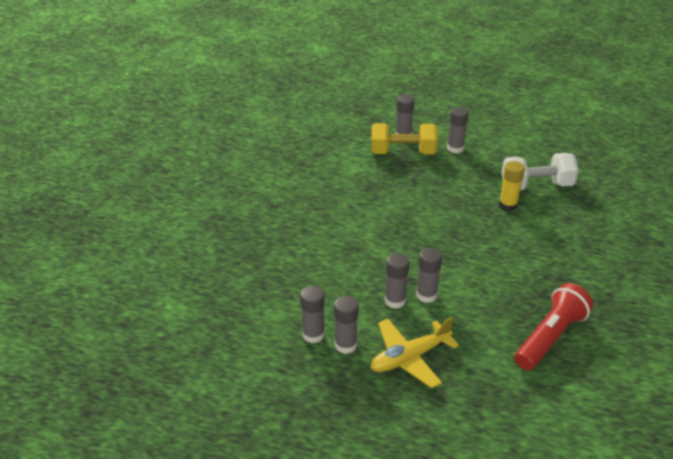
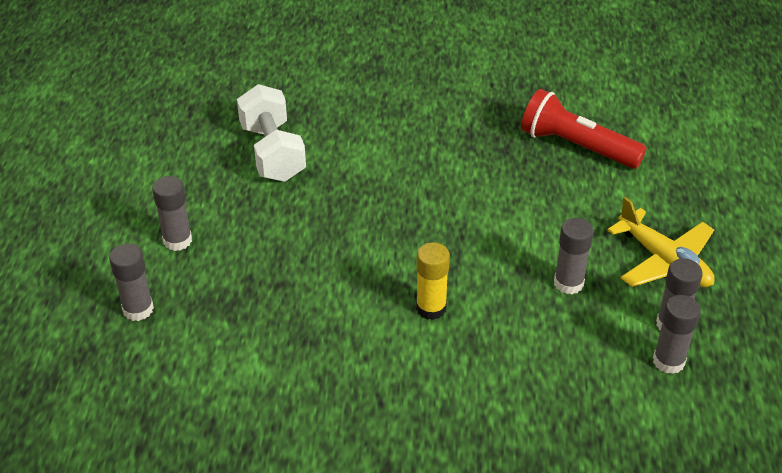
camera: 100 degrees left, 5 degrees up
yellow dumbbell [371,123,438,154] -> none
grey glue stick [416,248,442,303] -> none
yellow glue stick [499,161,525,211] -> yellow glue stick moved to [416,242,450,320]

